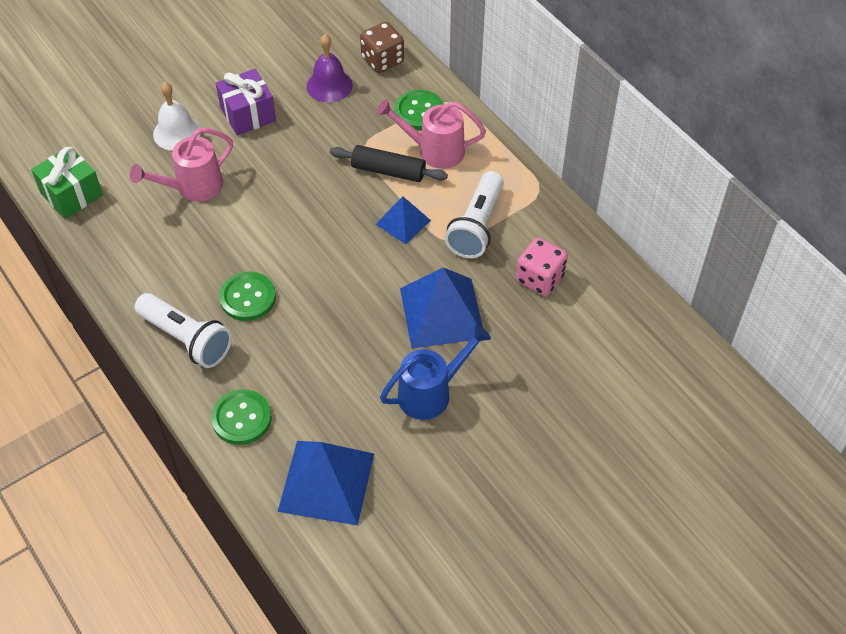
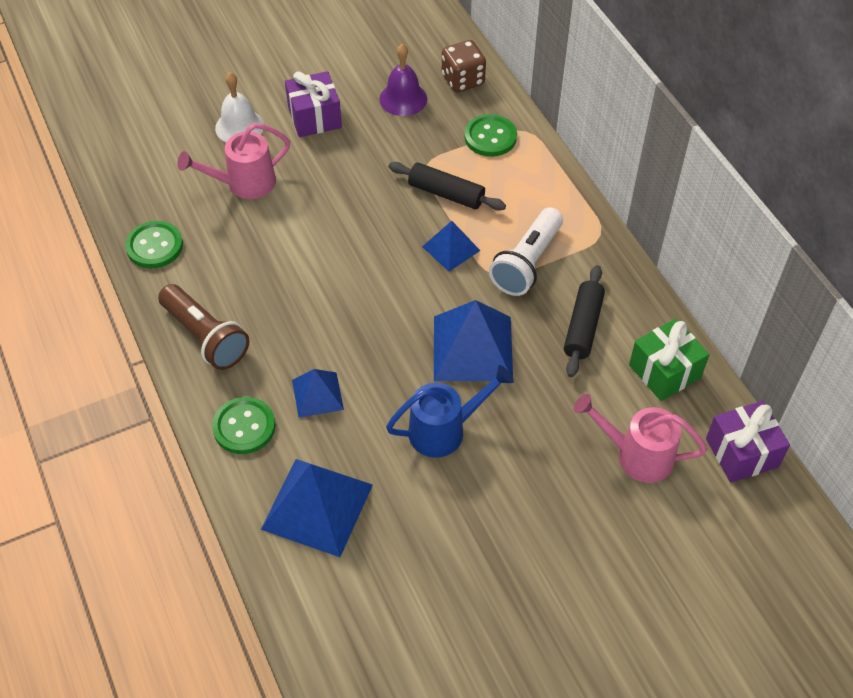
camera: 10 degrees right, 0 degrees up
green gift [31,146,103,219] -> green gift moved to [629,318,710,401]
white flashlight [135,293,232,368] -> brown flashlight [158,284,250,370]
green button [219,272,276,321] -> green button moved to [125,221,183,268]
pink watering can [376,99,486,169] -> pink watering can moved to [574,394,707,483]
pink dice [516,237,568,296] -> black rolling pin [564,265,605,377]
none -> blue pyramid [292,369,344,418]
none -> purple gift [706,401,790,483]

